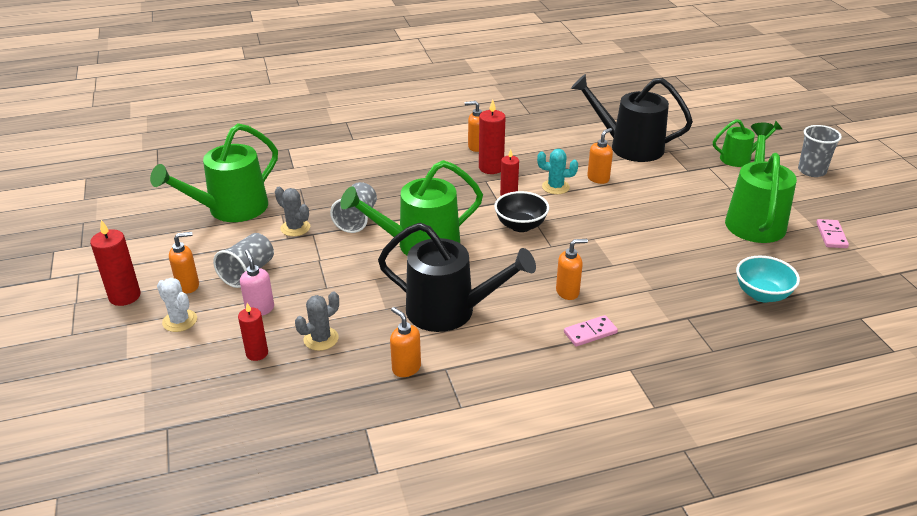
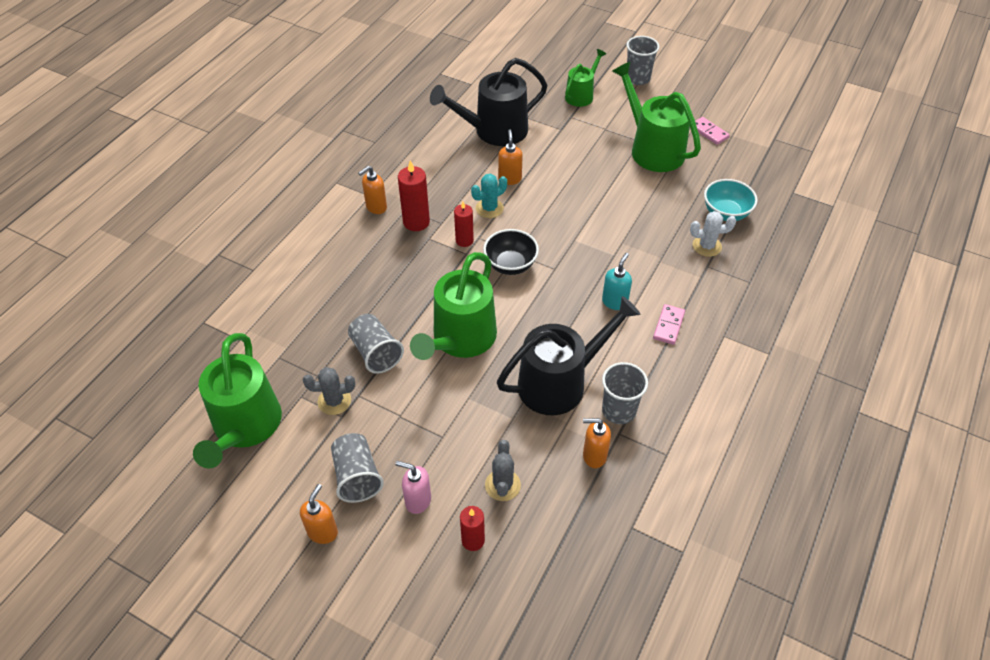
camera: 45 degrees left, 15 degrees up
red candle [90,220,141,306] -> none
white cactus [157,278,197,332] -> white cactus moved to [690,211,736,257]
orange soap dispenser [556,239,588,300] -> turquoise soap dispenser [602,253,632,310]
none -> grey cup [602,362,648,424]

